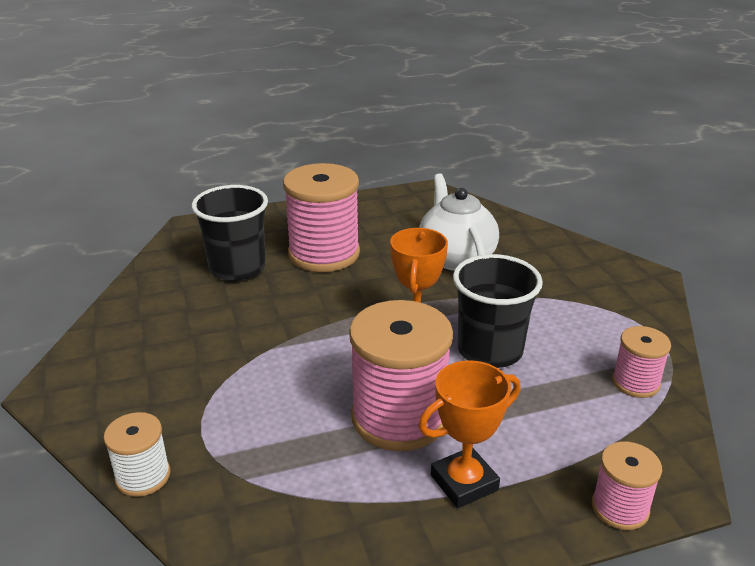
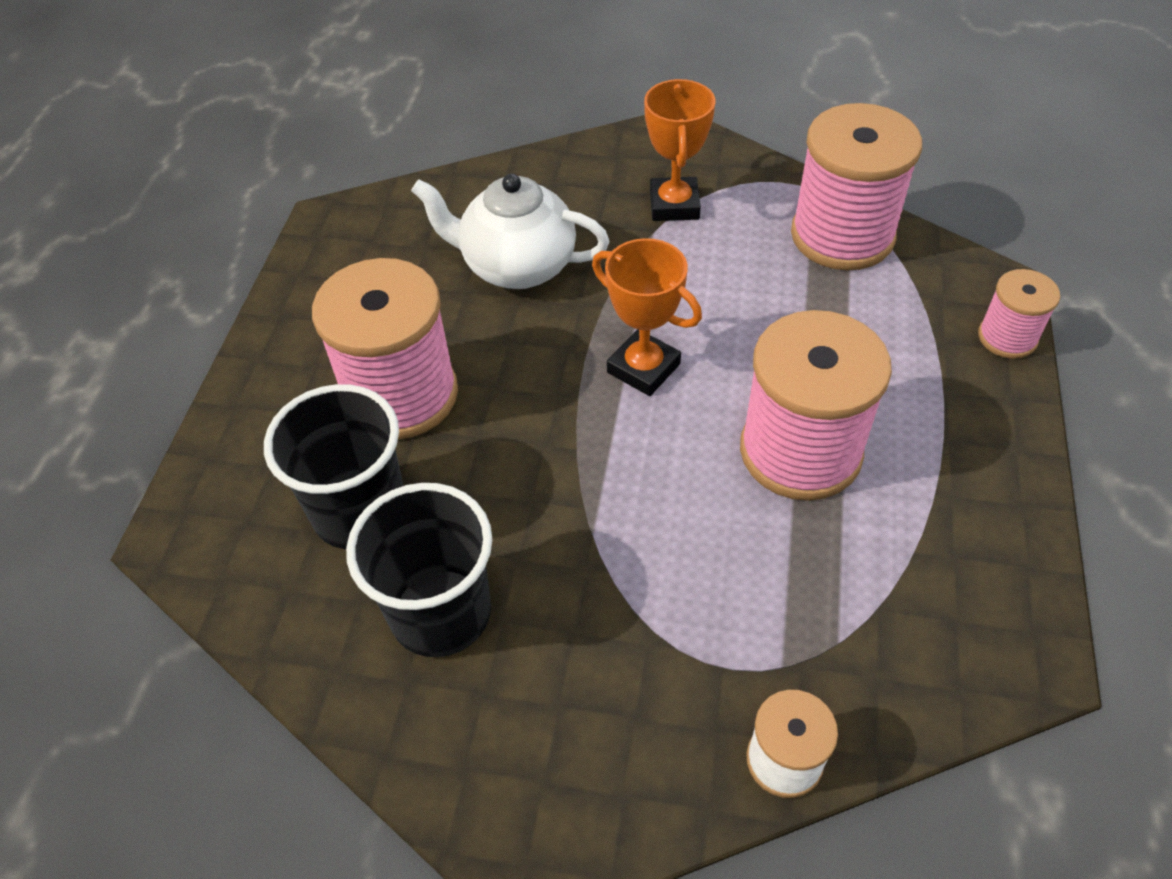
camera: 60 degrees left, 20 degrees up
orange trophy [418,360,521,508] -> orange trophy moved to [644,79,716,221]
black cup [453,254,543,368] -> black cup moved to [346,483,493,657]
pink spool [612,326,671,398] -> pink spool [791,103,922,270], size x1.94

